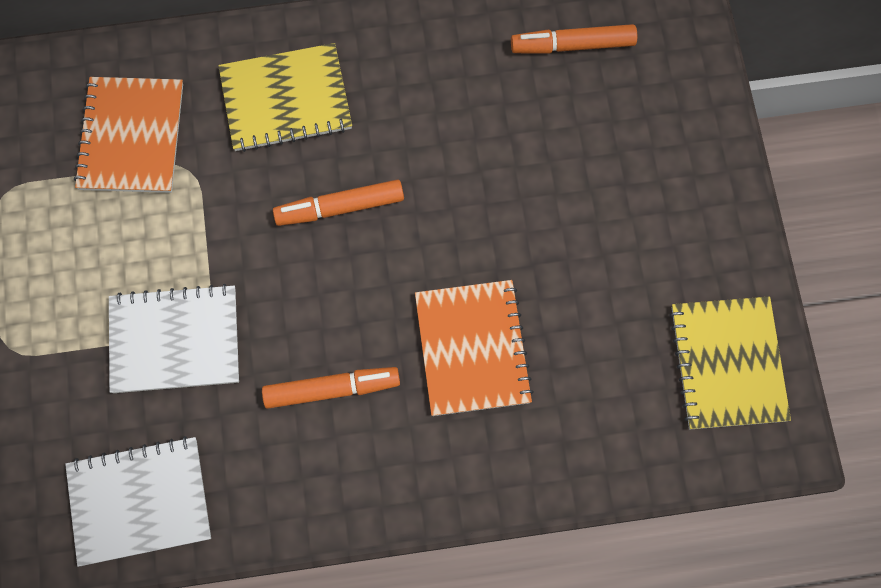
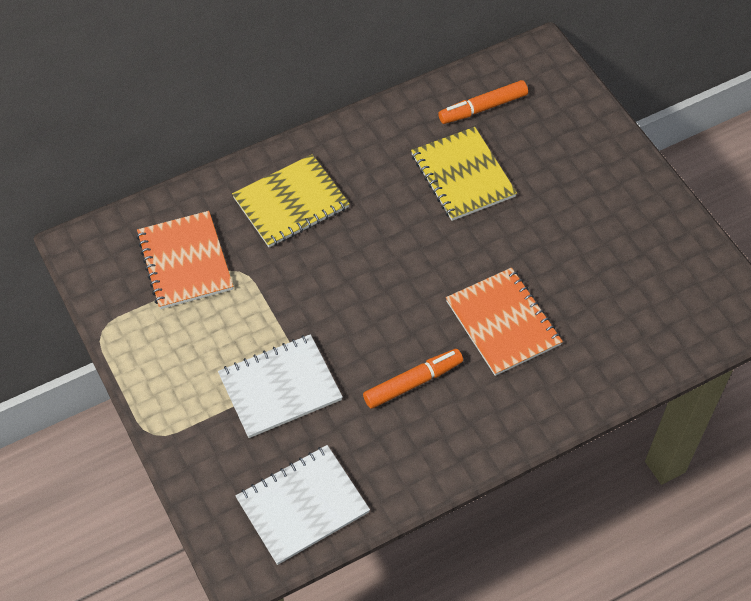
camera: 20 degrees left, 15 degrees down
orange marker [273,179,404,226] -> none
yellow notebook [669,296,791,429] -> yellow notebook moved to [411,127,517,221]

